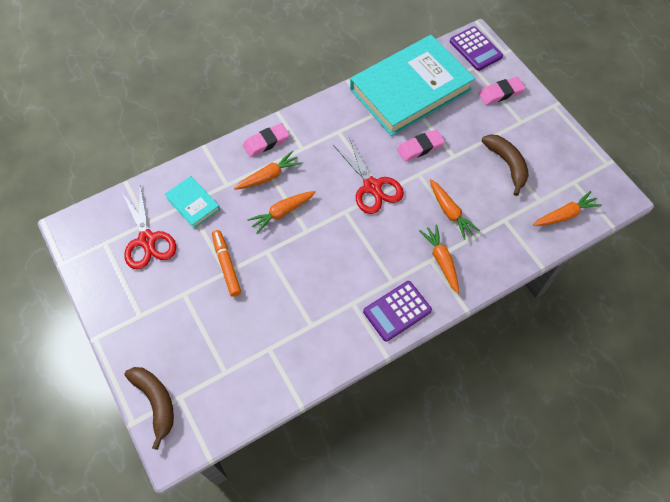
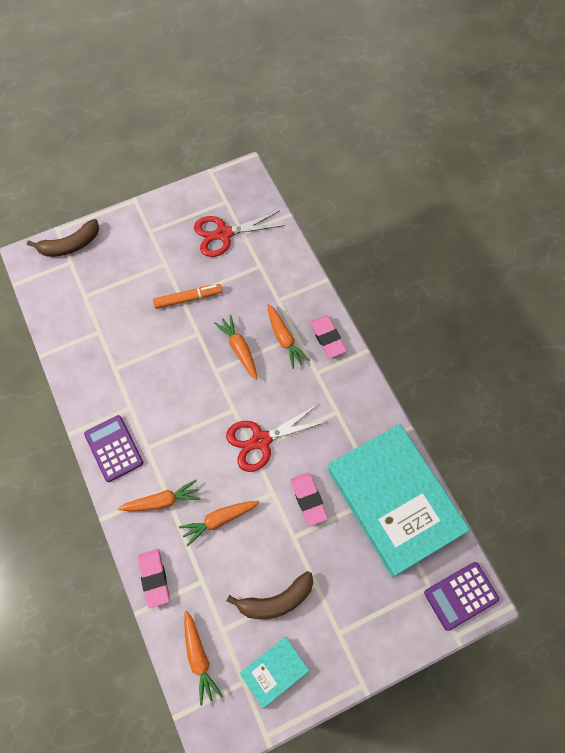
camera: 95 degrees right, 5 degrees up
turquoise book [165,176,220,228] -> turquoise book moved to [240,636,309,709]
pink eraser [479,77,525,105] -> pink eraser moved to [138,549,170,608]

